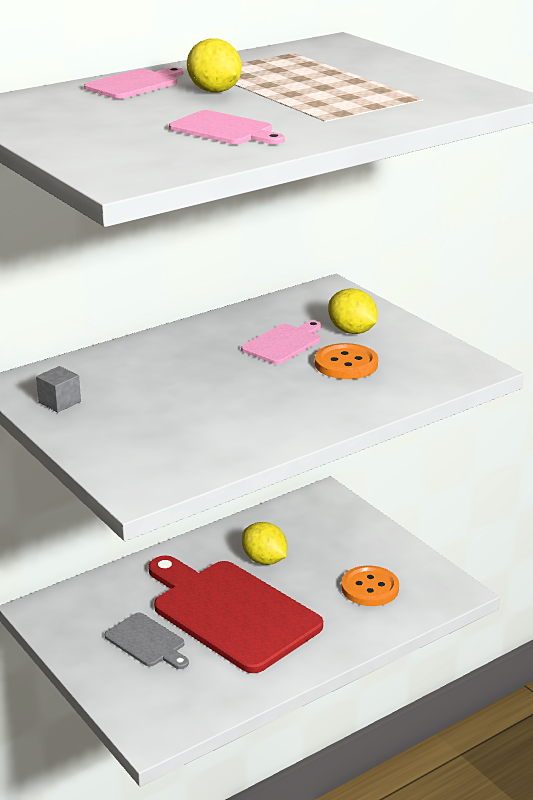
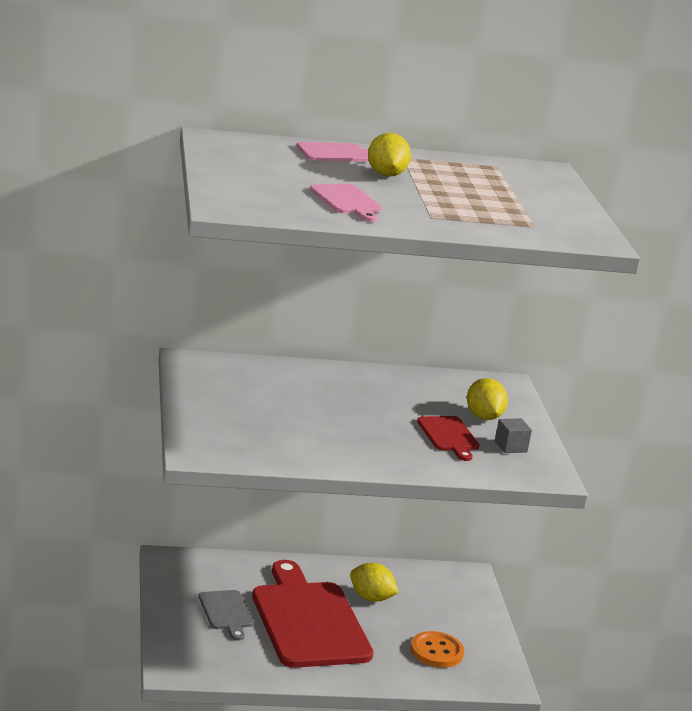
camera: 25 degrees right, 5 degrees down
grey cube [36,366,81,412] -> grey cube moved to [495,418,532,453]
pink cutting board [241,321,321,364] -> none
yellow lemon [242,522,287,565] -> yellow lemon turned 45 degrees counterclockwise [350,563,399,602]
orange button [315,343,378,379] -> red cutting board [417,416,479,461]

